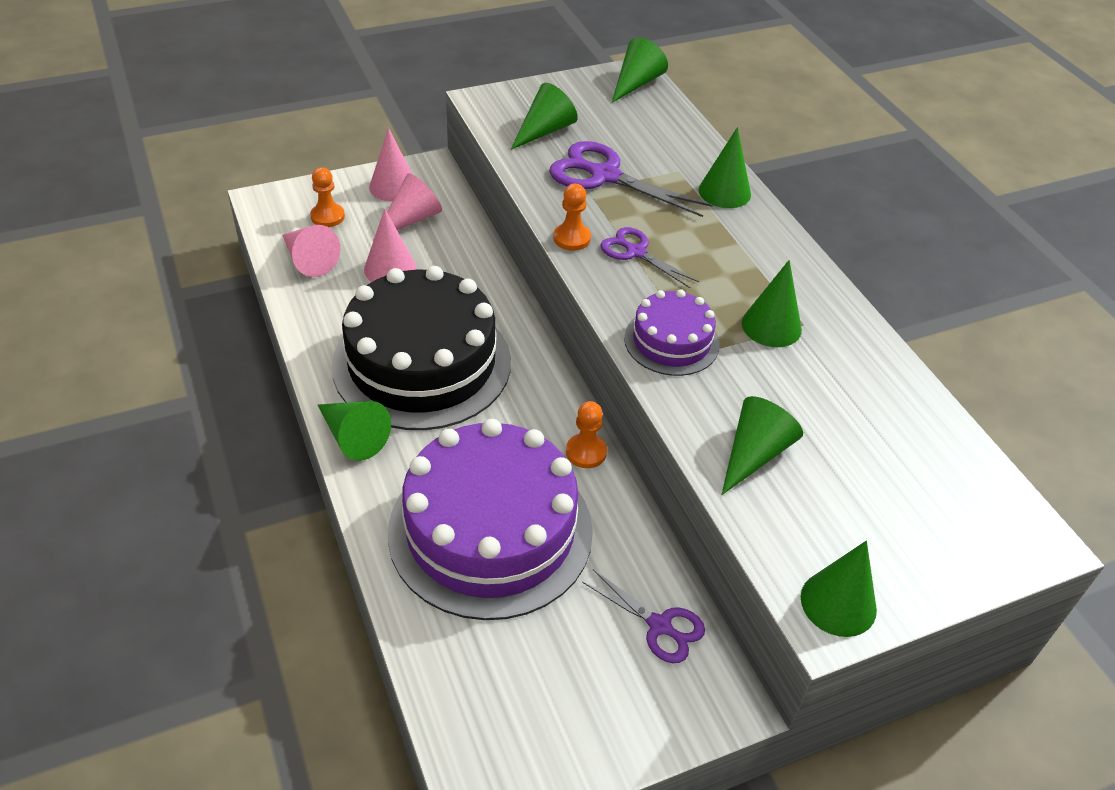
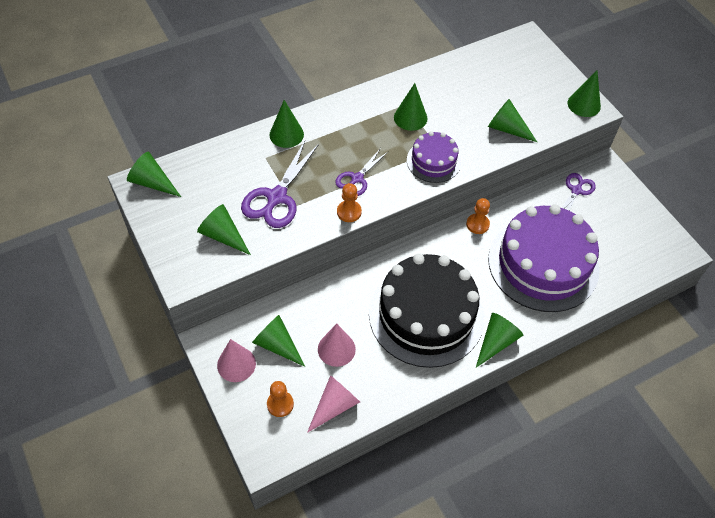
camera: 95 degrees left, 10 degrees up
pink cone [373,173,442,240] -> green cone [252,315,305,367]

